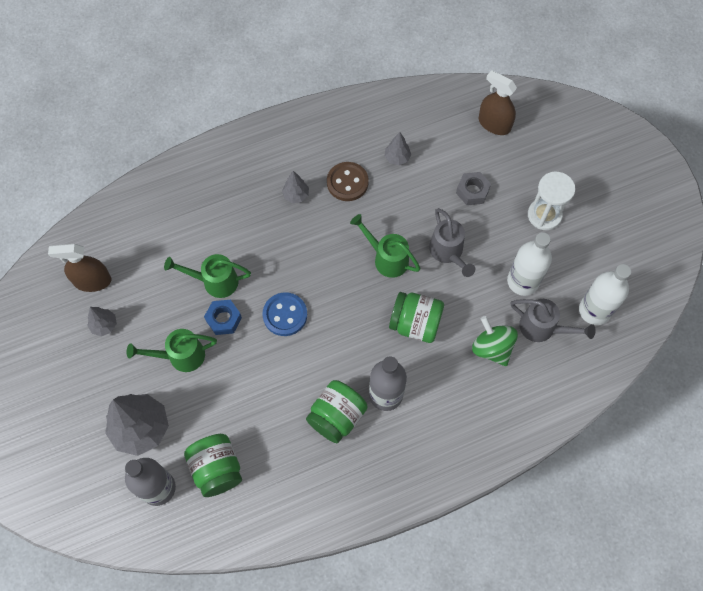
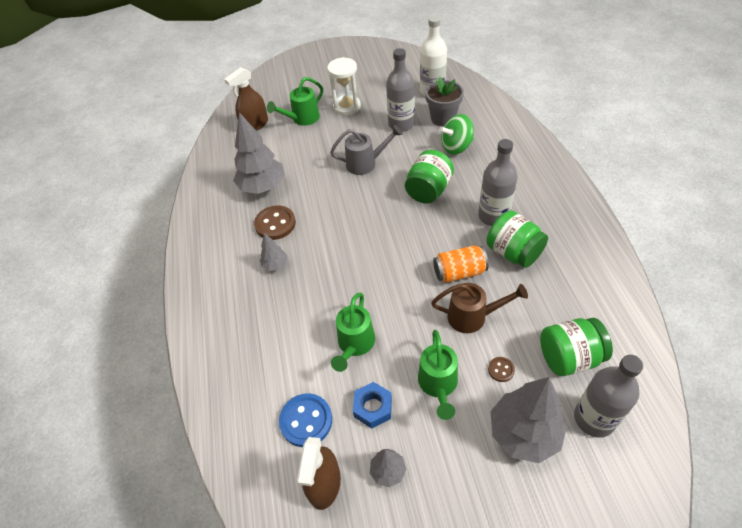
camera: 75 degrees left, 15 degrees down
blue nut [204,300,242,335] -> blue nut moved to [353,382,392,428]
blue button [262,292,307,336] -> blue button moved to [279,393,332,447]
green watering can [350,214,421,278] -> green watering can moved to [267,77,323,126]
grey tree [385,132,411,165] -> grey tree [233,112,285,194], size x2.04
grey nut [456,172,491,205] -> none
white bottle [507,232,552,296] -> grey bottle [386,48,415,132]
grey watering can [511,299,596,342] -> grey flower pot [425,77,464,126]
none -> brown watering can [431,283,528,333]
none -> orange can [433,246,489,283]
none -> brown button [488,357,515,382]

